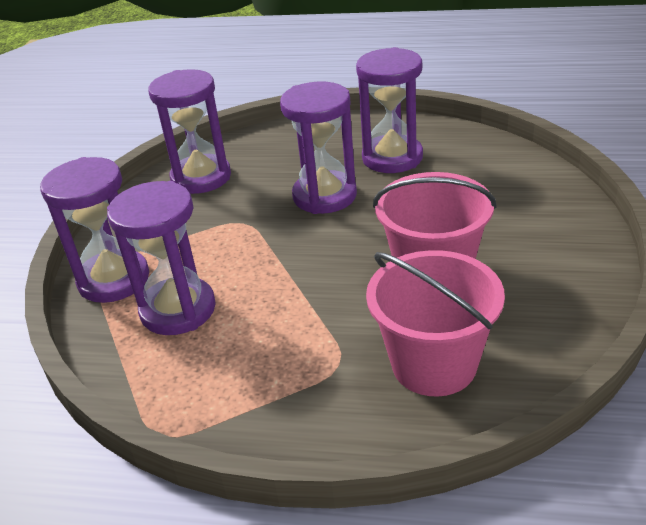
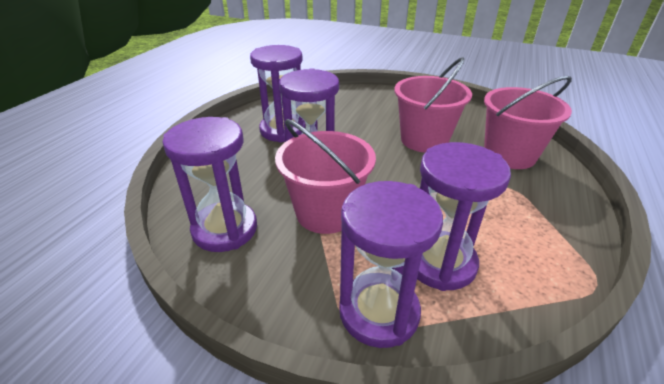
camera: 80 degrees left, 0 degrees up
none -> pink bucket [275,119,376,234]

